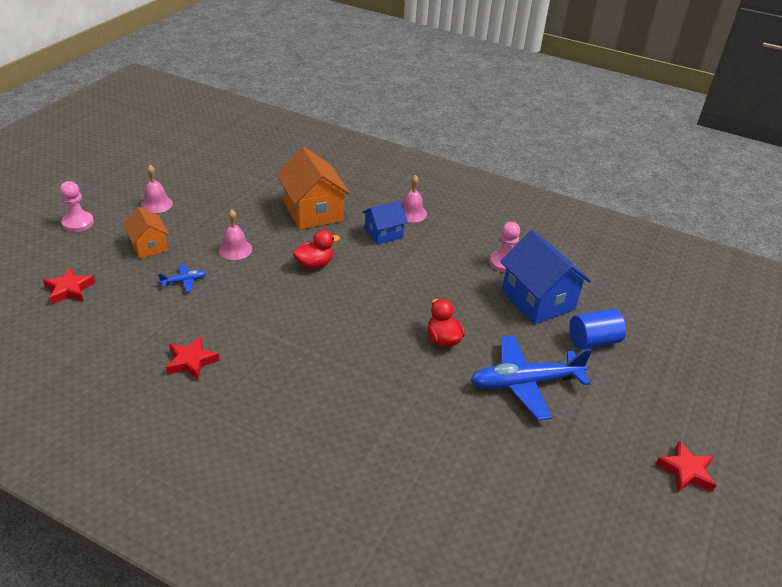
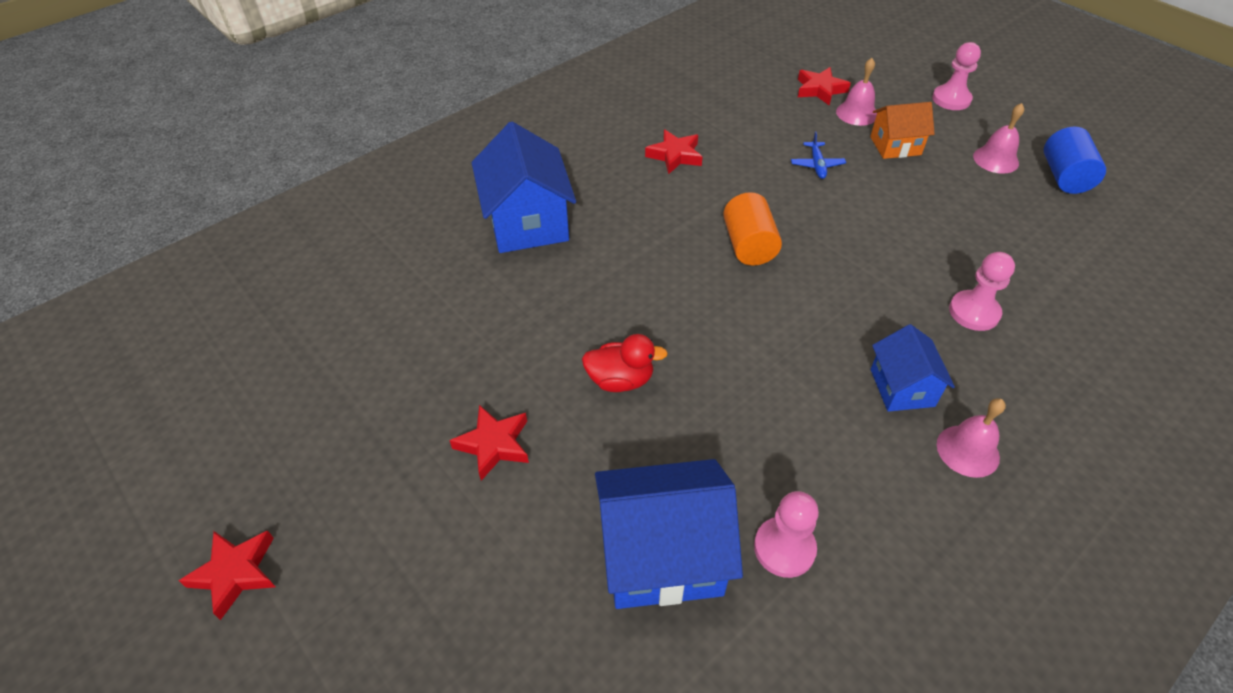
camera: 115 degrees right, 10 degrees up
pink bell [219,209,252,260] -> pink bell moved to [836,58,877,126]
orange house [277,147,350,230] -> pink pawn [949,252,1015,331]
red duck [293,230,340,269] -> none
blue plane [471,335,592,420] -> red star [449,405,529,481]
blue cylinder [569,309,626,349] -> blue cylinder moved to [1044,127,1106,194]
none -> blue house [472,122,576,253]
none -> orange cylinder [723,192,782,266]

